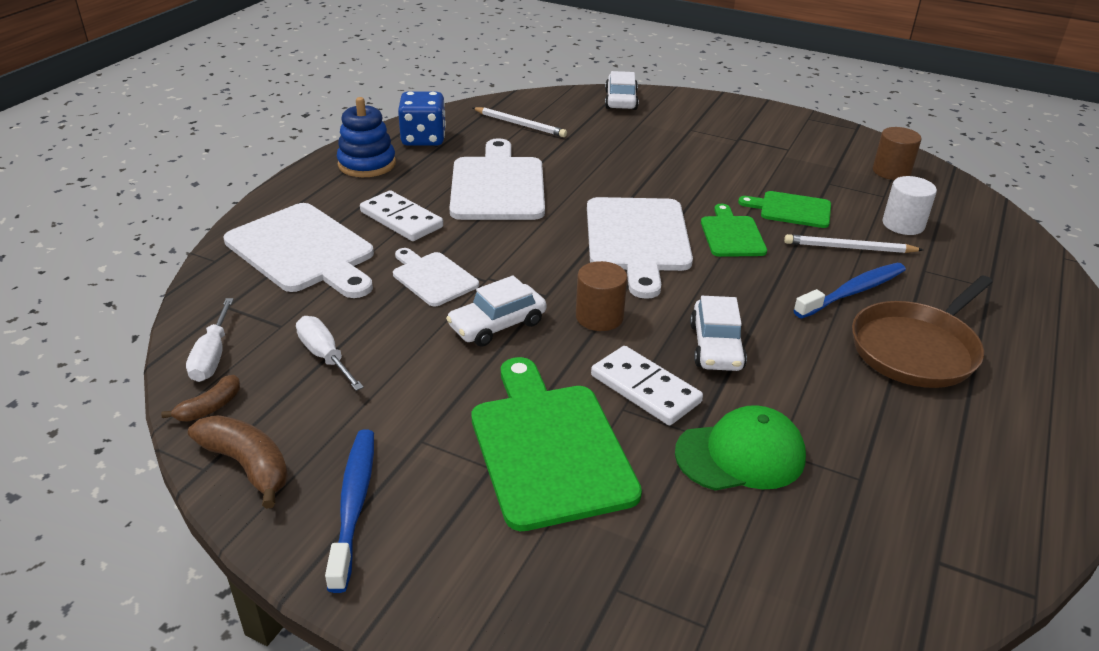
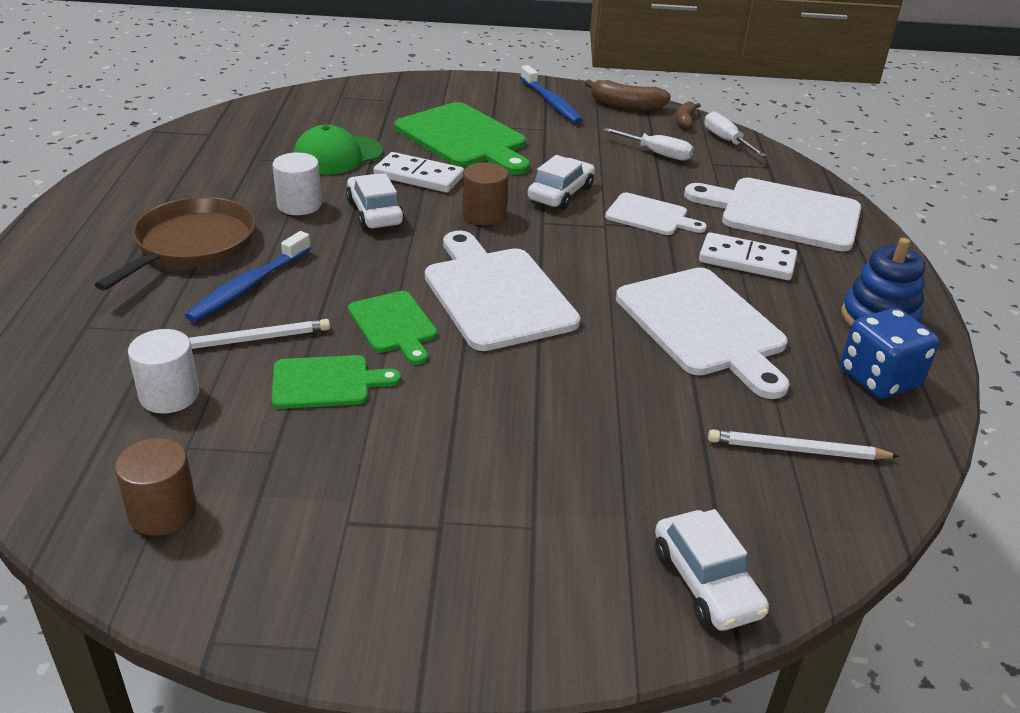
camera: 155 degrees right, 0 degrees up
none -> white cylinder [273,152,322,215]

